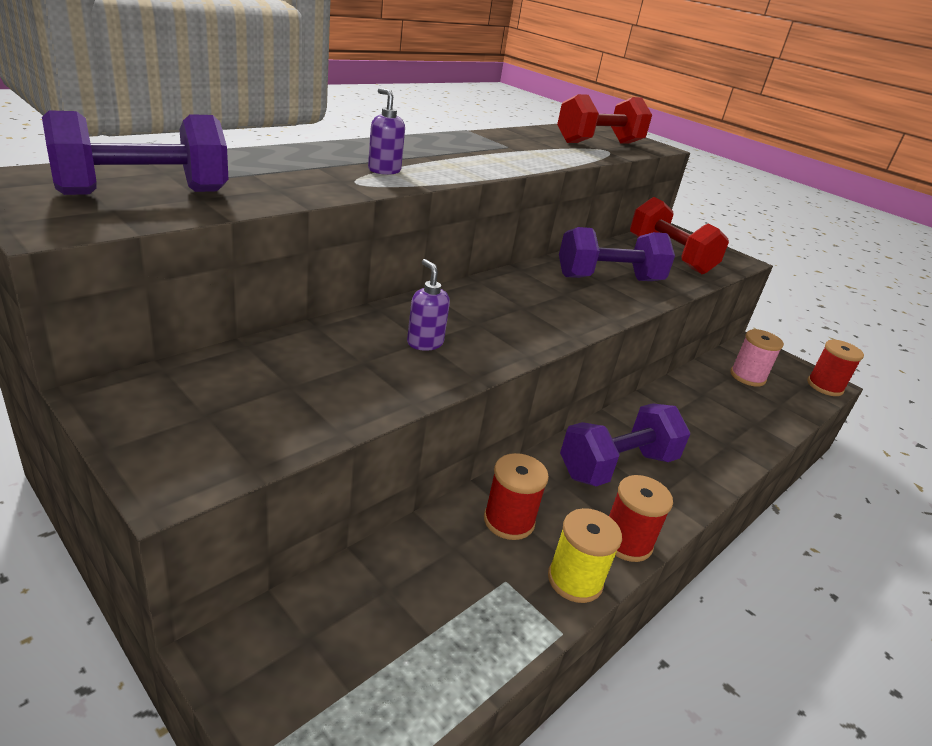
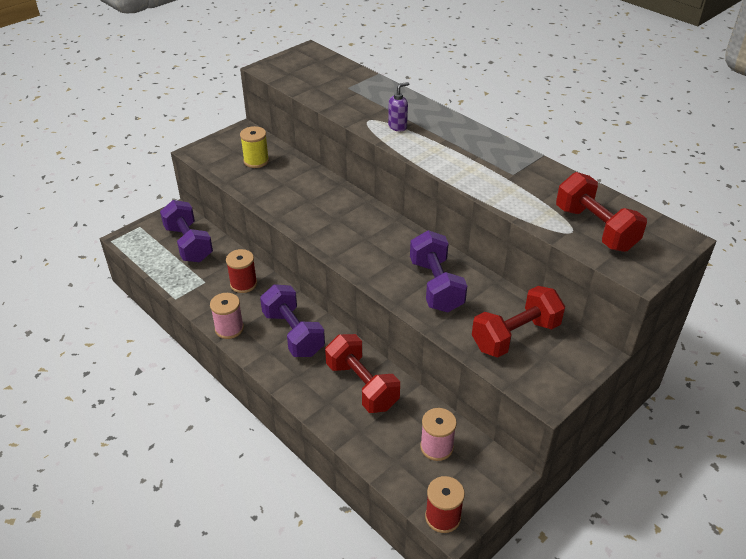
camera: 95 degrees right, 10 degrees up
purple dumbbell [42,110,228,195] -> purple dumbbell moved to [160,200,213,262]
purple soap dispenser [407,259,450,351] -> none
yellow spool [548,508,622,603] -> yellow spool moved to [240,126,269,168]
red spool [609,475,673,562] -> pink spool [210,293,244,339]
none -> red dumbbell [325,334,400,413]

